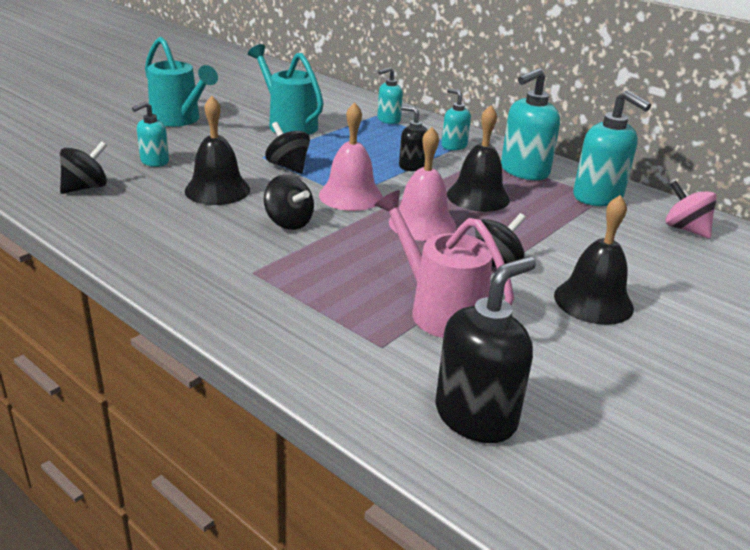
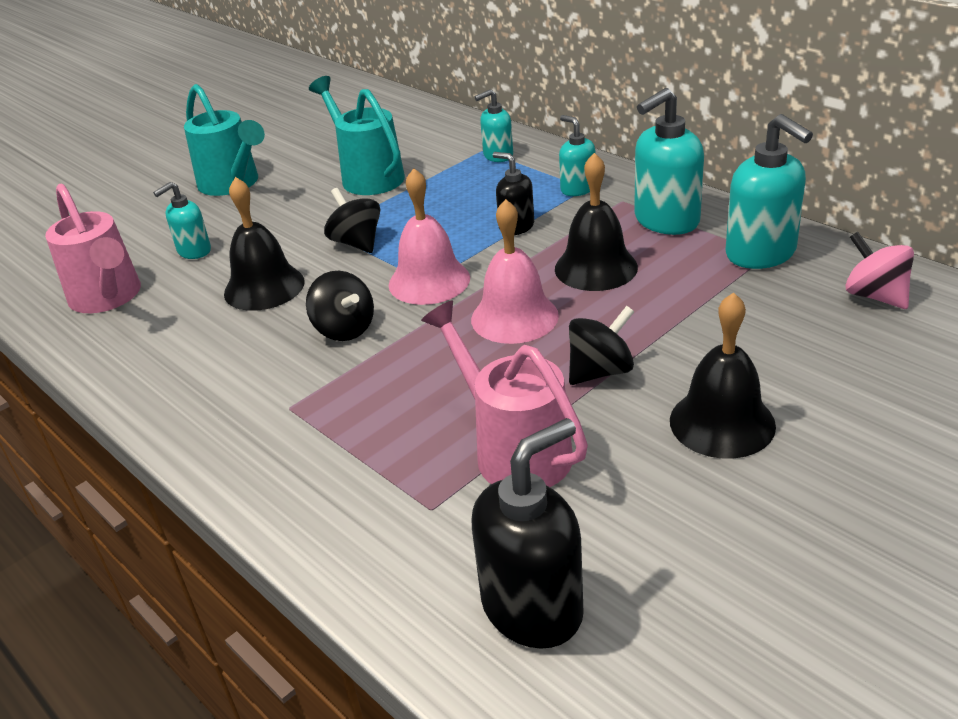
camera: 10 degrees right, 5 degrees up
black spinning top [60,141,107,194] -> pink watering can [45,184,141,313]

